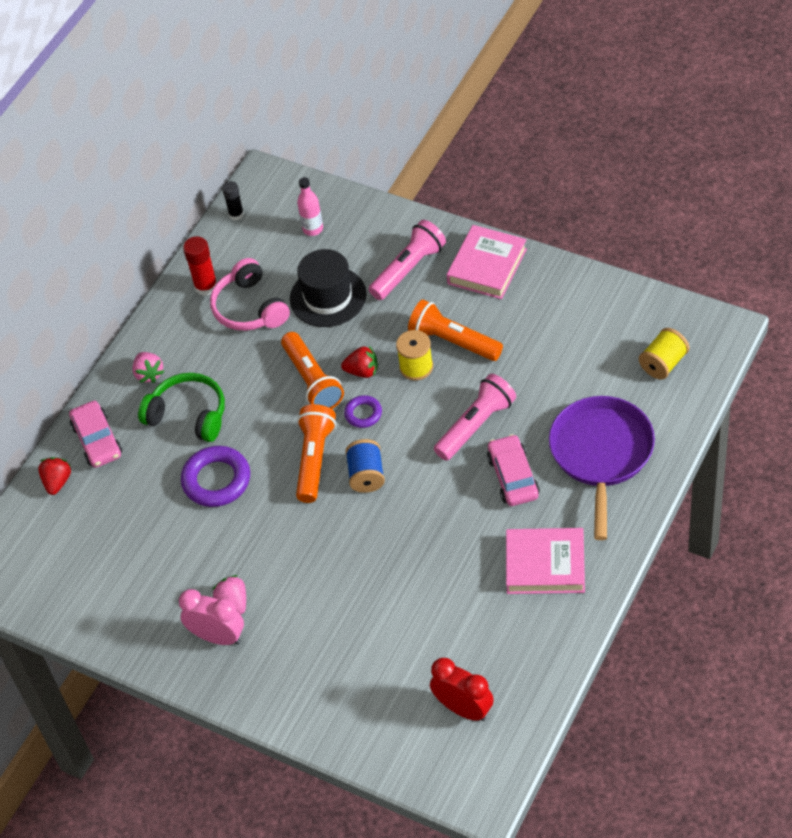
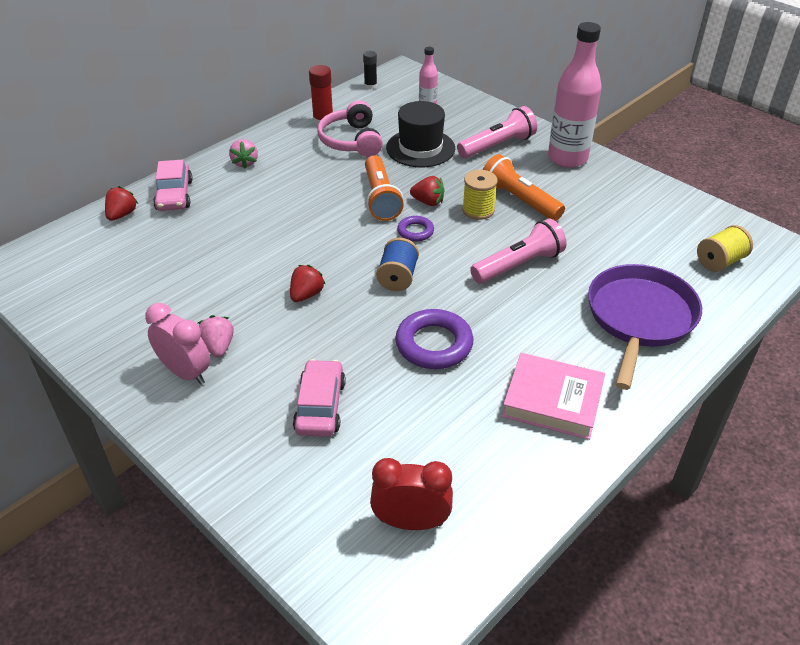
camera: 10 degrees right, 10 degrees down
green headphones [138,373,225,442] -> none
purple ring [181,446,250,507] -> purple ring moved to [395,309,474,369]
orange flashlight [296,404,336,503] -> none
red clock [430,658,494,721] -> red clock turned 45 degrees counterclockwise [370,458,453,530]
pink book [447,225,527,299] -> pink bottle [548,22,602,168]
pink car [487,434,540,506] -> pink car moved to [293,359,346,437]
none -> red strawberry [290,265,326,302]

